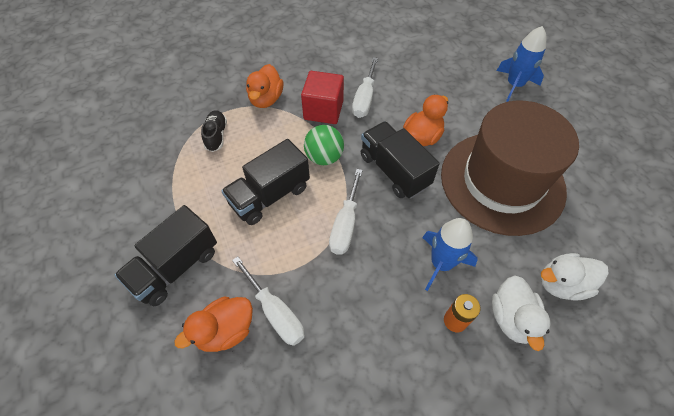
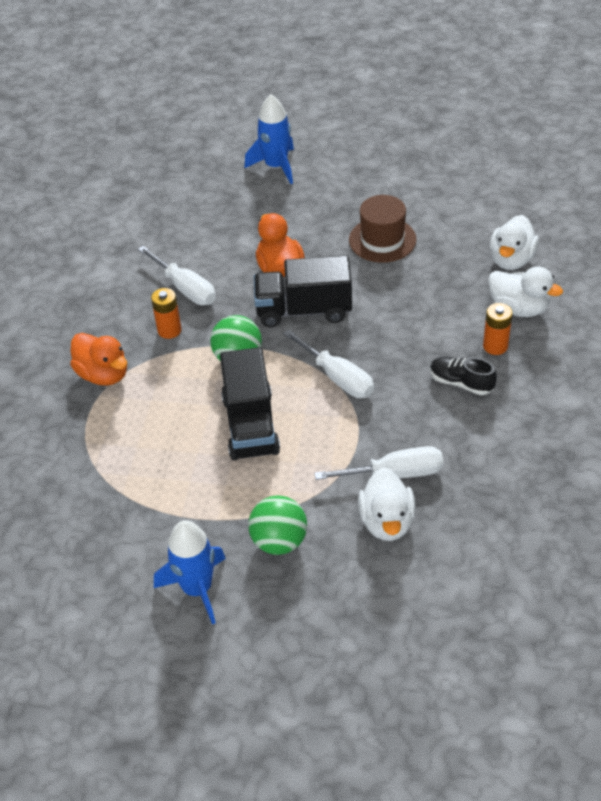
camera: 55 degrees left, 10 degrees down
black truck [115,205,217,306] -> green ball [249,496,307,555]
orange duck [174,296,253,352] -> white duck [358,468,416,541]
black shoe [201,110,227,152] -> black shoe moved to [430,357,497,395]
red cube [301,71,344,124] -> orange battery [151,288,182,339]
blue rocket [422,218,478,291] -> blue rocket moved to [154,520,226,624]
brown hat [441,100,579,236] -> brown hat [349,195,416,263], size x0.48

